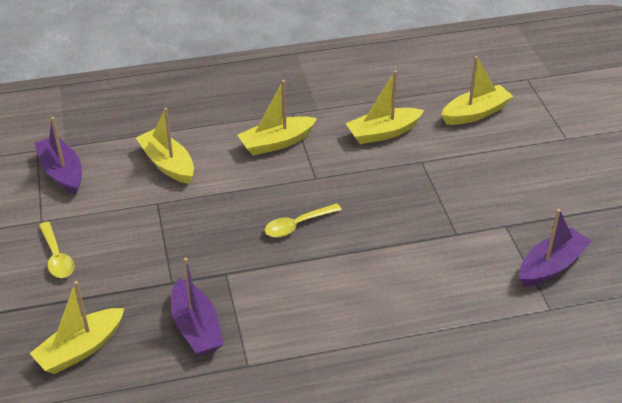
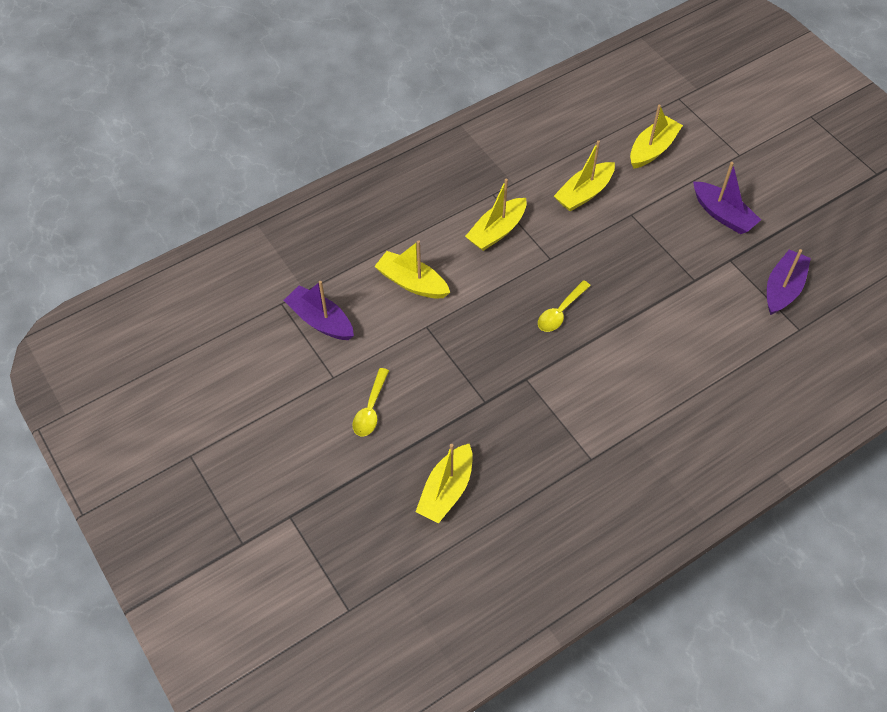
camera: 20 degrees left, 15 degrees up
yellow spoon [39,222,75,278] -> yellow spoon turned 60 degrees clockwise [353,368,389,436]
purple boat [171,257,223,356] -> purple boat moved to [693,162,761,234]

